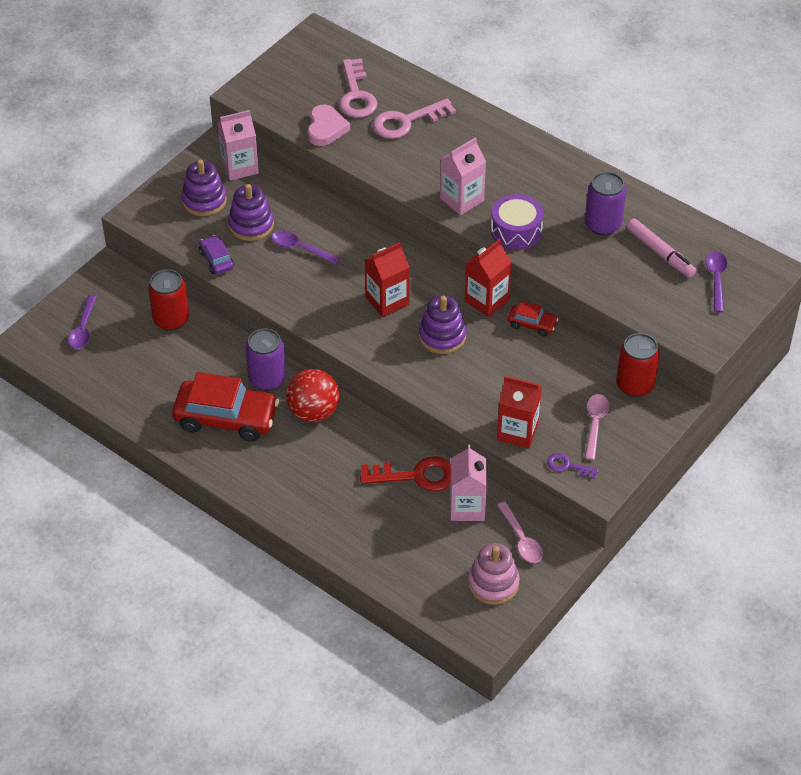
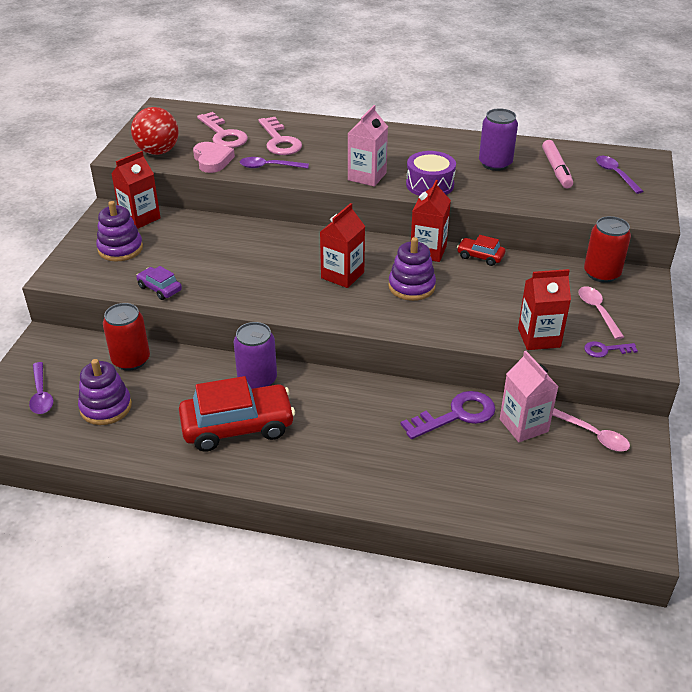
camera: 25 degrees left, 10 degrees down
pink carton [217,110,259,181] -> red carton [111,151,160,229]
purple stacking toy [228,184,274,241] -> purple stacking toy moved to [78,359,132,425]
purple spoon [271,230,340,264] -> purple spoon moved to [240,157,309,169]
red ball [286,369,340,422] -> red ball moved to [131,107,179,155]
red key [360,456,451,491] -> purple key [400,391,496,439]
pink key [373,98,456,139] -> pink key turned 60 degrees counterclockwise [258,117,302,155]
pink stacking toy [468,543,520,605] -> none
red car [508,301,558,337] -> red car turned 150 degrees counterclockwise [457,235,506,266]
pink marker [626,219,696,278] -> pink marker turned 60 degrees clockwise [542,140,573,189]

